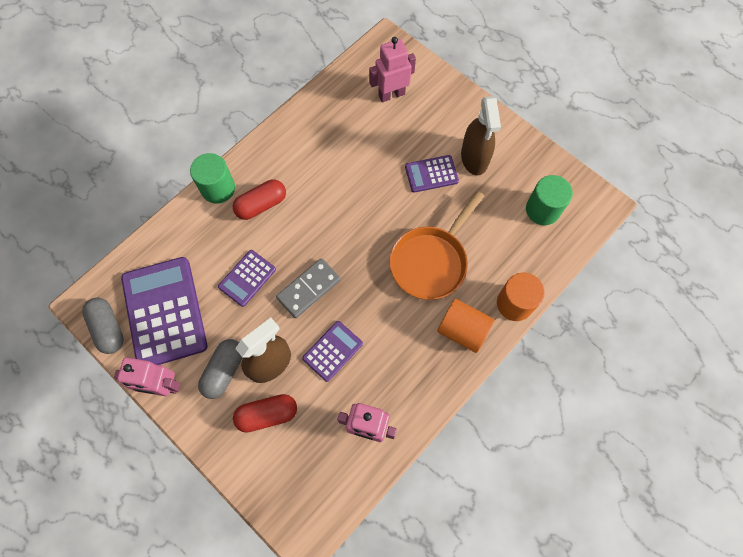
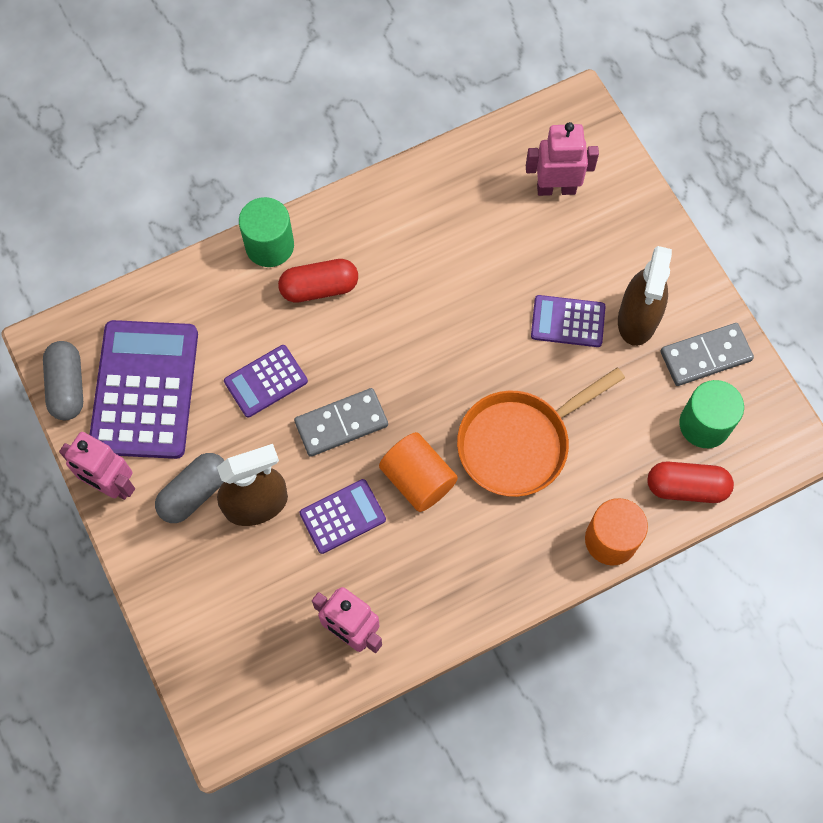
camera: 20 degrees right, 0 degrees up
red capsule [233,394,297,433] -> red capsule moved to [648,462,734,503]
orange cylinder [437,299,494,353] -> orange cylinder moved to [379,432,458,512]
none -> grey domino [661,323,754,386]

